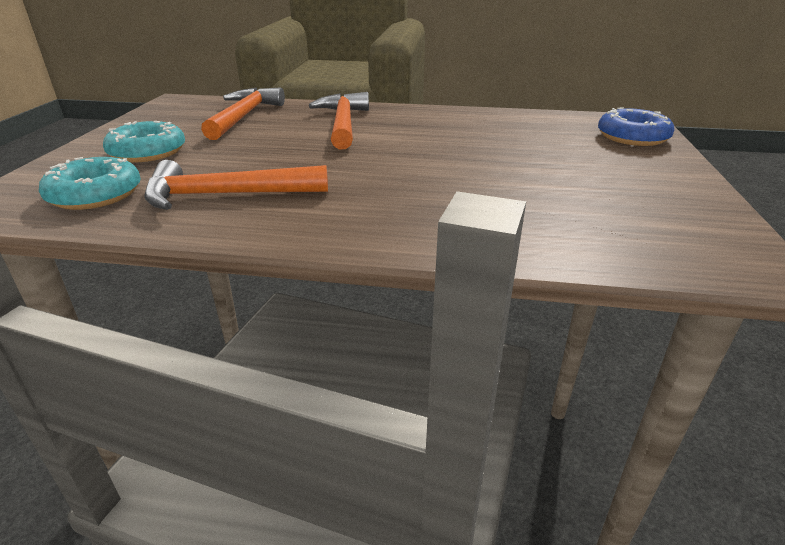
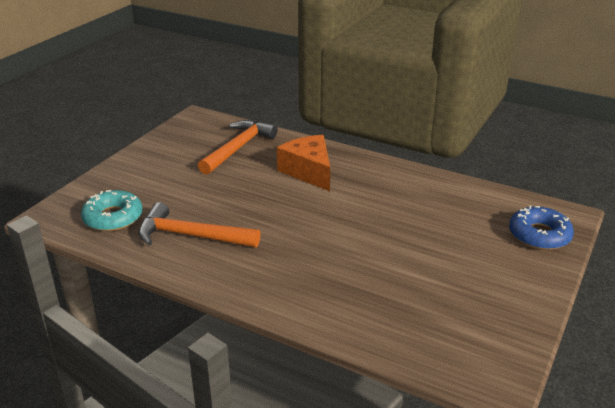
camera: 20 degrees right, 0 degrees up
turquoise donut [103,121,185,162] -> none
orange hammer [309,92,369,149] -> orange cheese [277,135,330,191]

